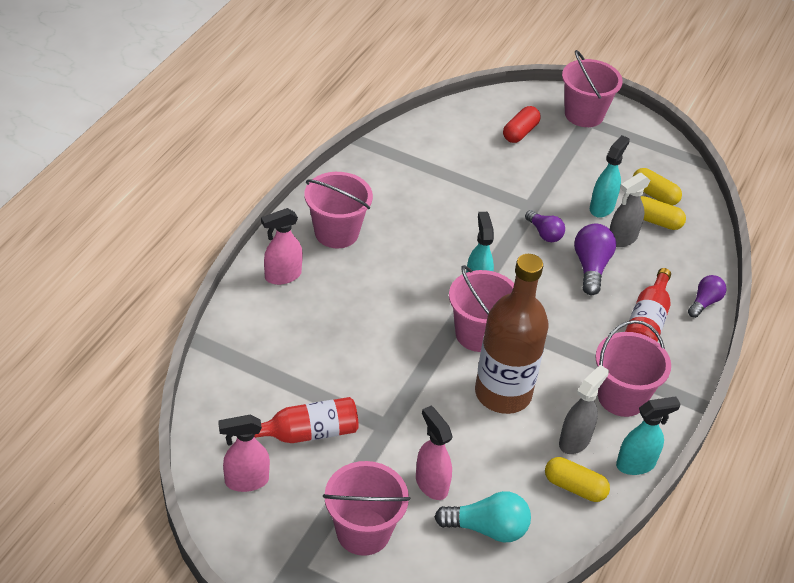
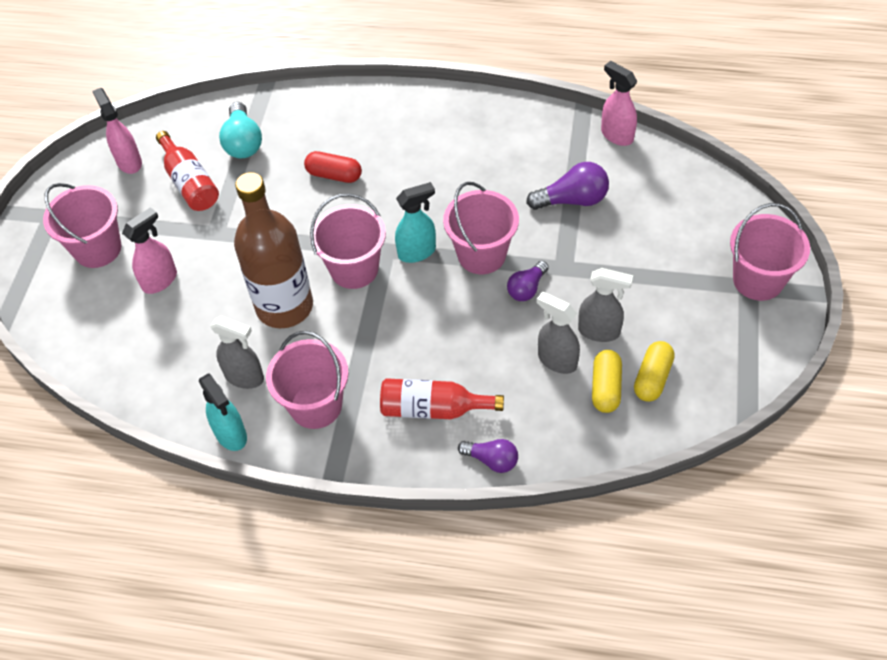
camera: 80 degrees right, 10 degrees up
pink spray bottle [261,208,303,285] -> pink spray bottle moved to [601,61,637,146]
pink bucket [304,172,373,248] -> pink bucket moved to [443,182,519,274]
turquoise light bulb [435,491,531,542] -> turquoise light bulb moved to [219,102,262,158]
red capsule [503,106,541,143] -> red capsule moved to [304,151,362,183]
yellow capsule [545,457,610,502] -> none
purple light bulb [574,224,616,295] -> purple light bulb moved to [526,162,609,210]
turquoise spray bottle [590,135,630,218] -> grey spray bottle [578,268,633,342]

